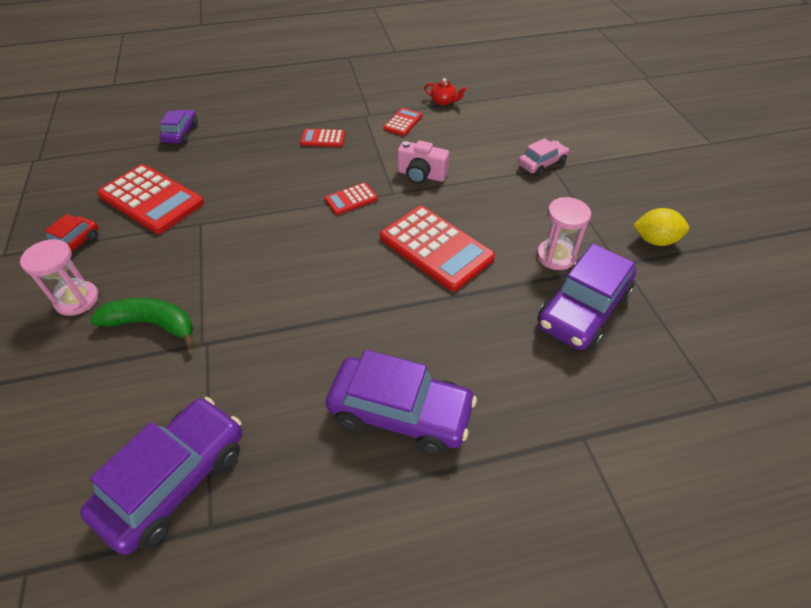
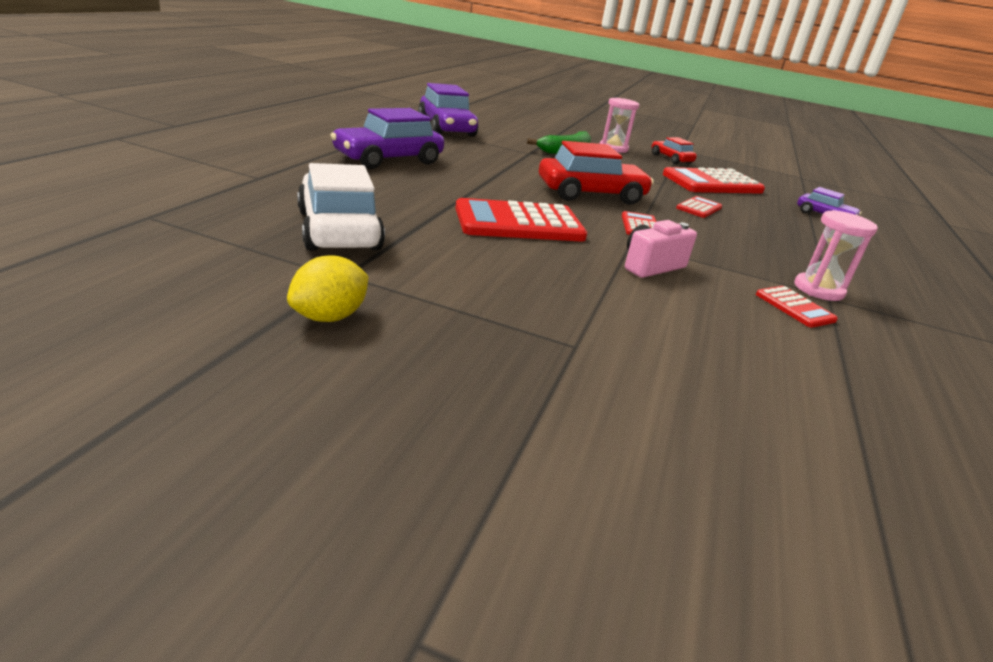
camera: 120 degrees right, 20 degrees down
red calculator [300,129,345,147] -> red calculator moved to [676,196,722,218]
red teapot [424,78,466,106] -> none
pink car [518,138,569,176] -> none
pink hourglass [537,197,591,270] -> pink hourglass moved to [795,210,878,301]
purple car [537,243,636,350] -> white car [297,163,385,251]
none -> red car [539,141,654,205]

